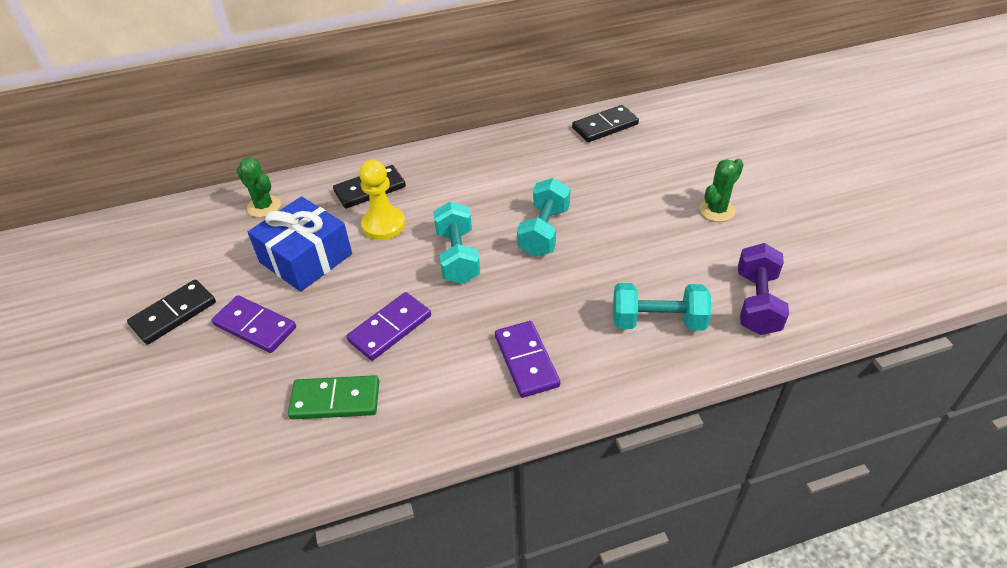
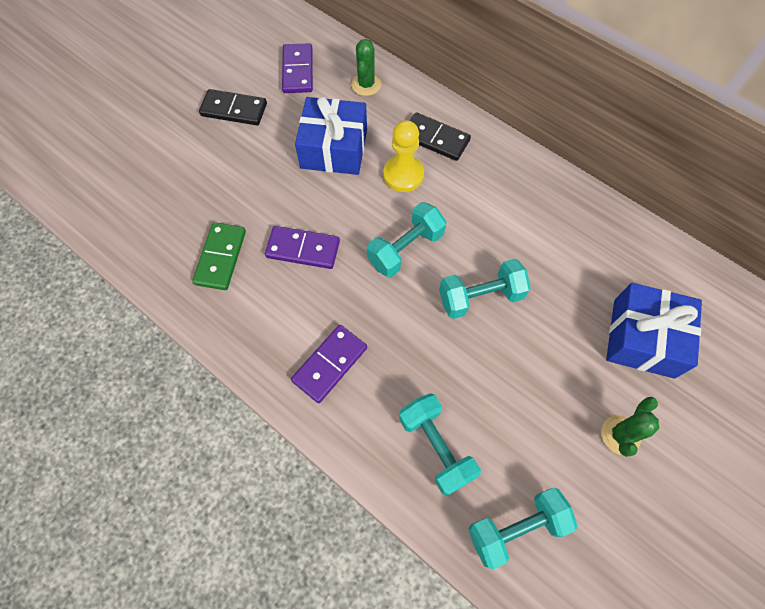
camera: 55 degrees right, 20 degrees up
purple domino [212,295,296,353] -> purple domino moved to [282,43,313,93]
green domino [288,375,379,419] -> green domino turned 45 degrees clockwise [192,222,246,290]
black domino [572,105,639,142] -> none
green cactus [700,158,744,222] -> green cactus turned 75 degrees counterclockwise [601,397,659,457]
purple dumbbell [738,243,789,335] -> turquoise dumbbell [468,488,577,569]
none -> blue gift [606,283,702,379]

